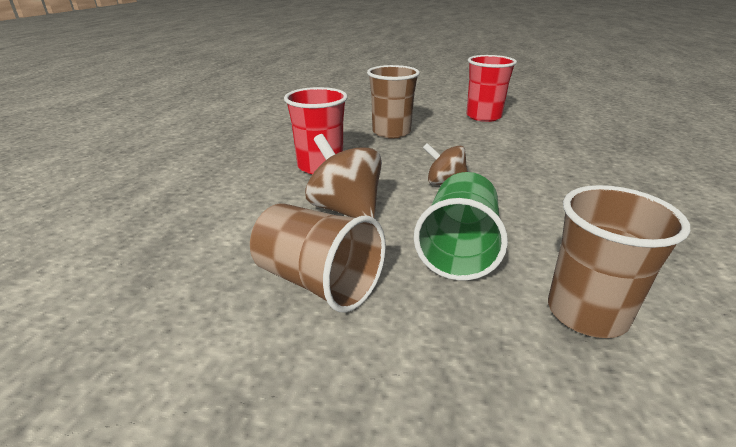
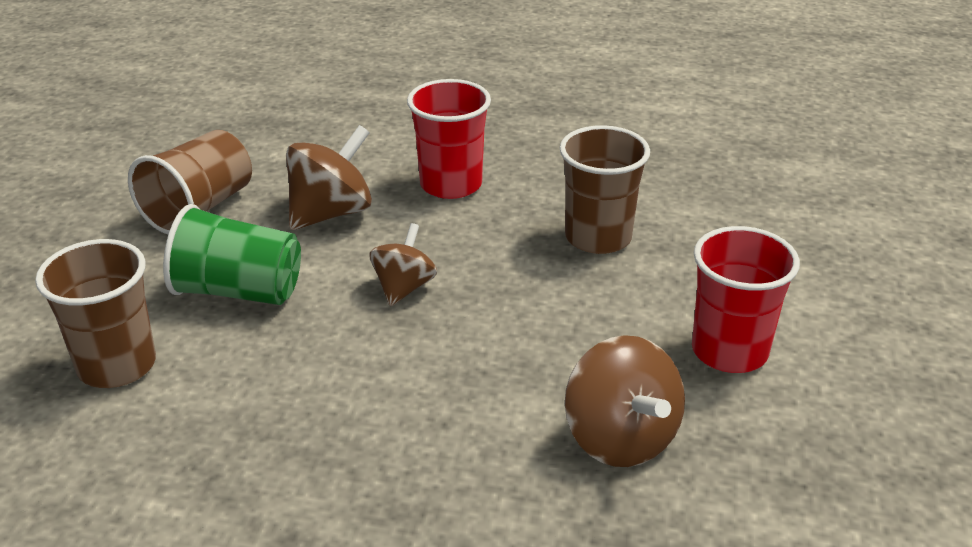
camera: 85 degrees right, 5 degrees up
none -> brown spinning top [565,335,685,467]

